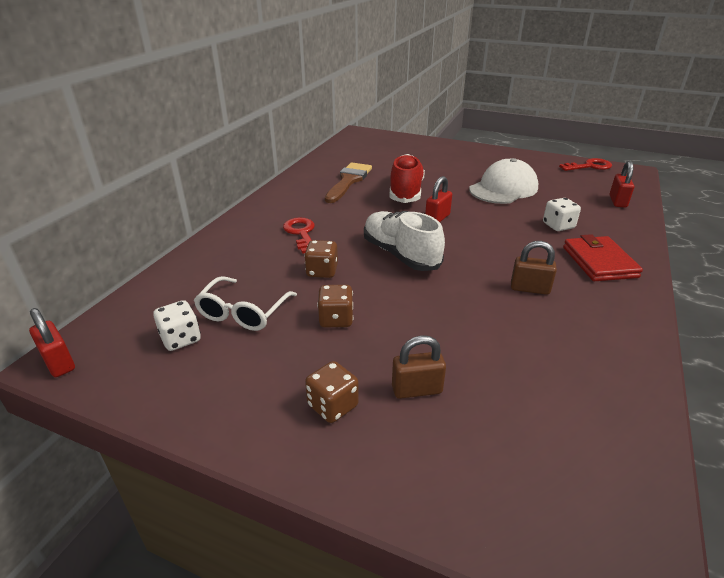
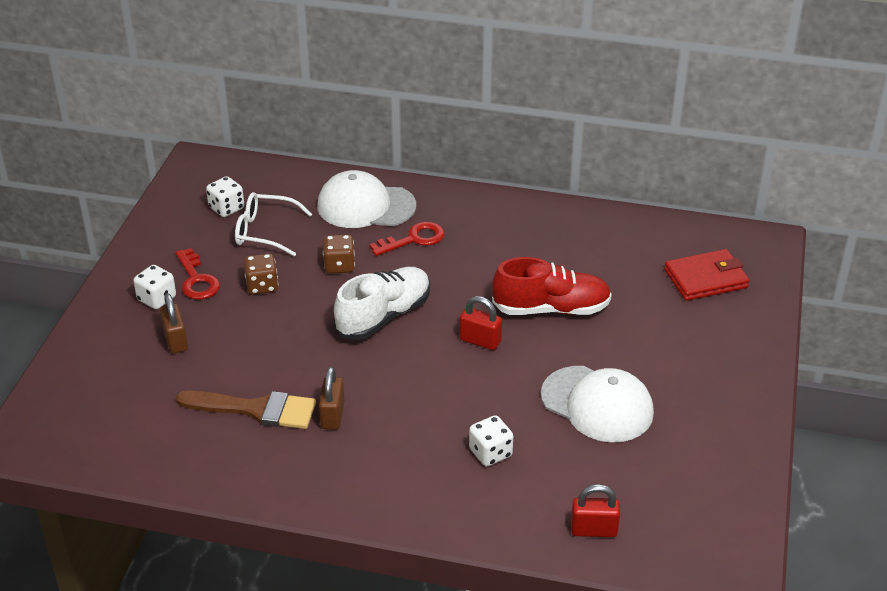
camera: 80 degrees right, 5 degrees up
red padlock [29,308,75,377] -> none
brown dice [305,361,359,423] -> white dice [133,265,176,309]
brown brush [325,163,372,203] -> brown brush moved to [176,391,316,429]
red key [559,158,612,171] -> red key moved to [175,248,220,300]
red wallet [563,234,643,281] -> red wallet moved to [664,249,750,301]
none -> white cap [317,170,416,228]

